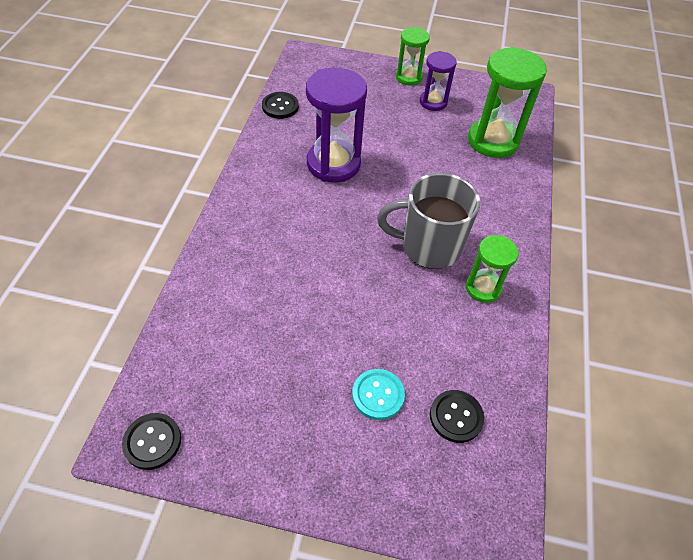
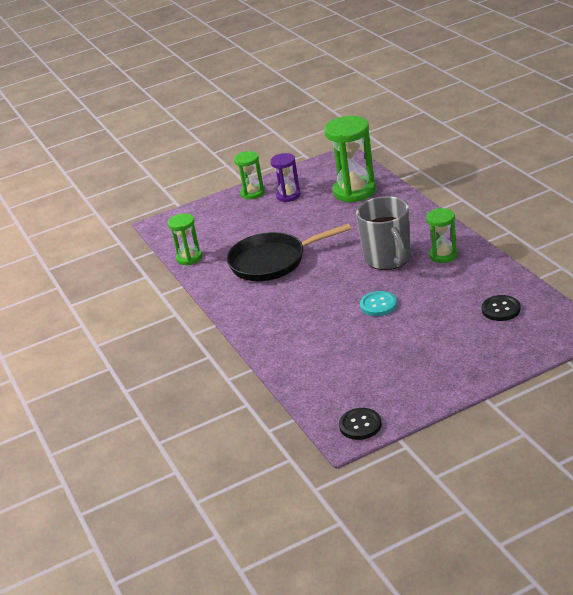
camera: 30 degrees left, 20 degrees down
black button [262,92,299,119] -> green hourglass [168,213,202,265]
purple hourglass [306,68,367,183] -> black pan [226,224,351,281]
turquoise button [352,369,405,420] -> turquoise button moved to [360,291,397,316]
grey mug [377,173,480,269] -> grey mug turned 75 degrees counterclockwise [356,196,411,270]

